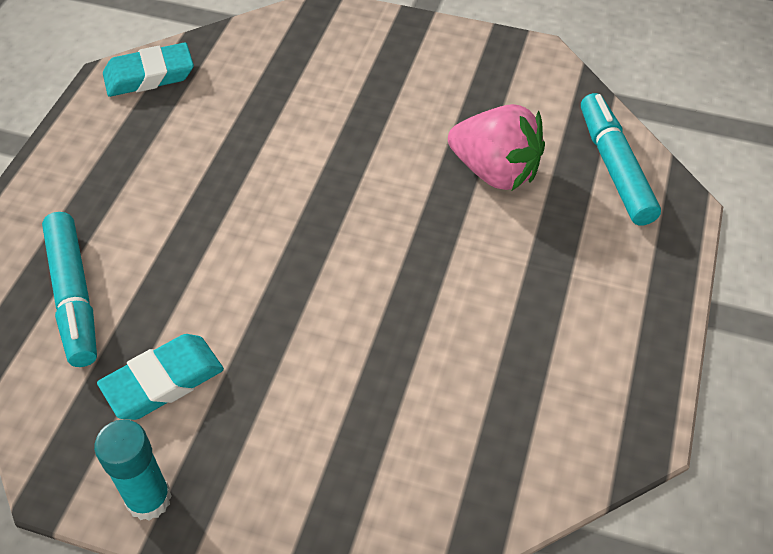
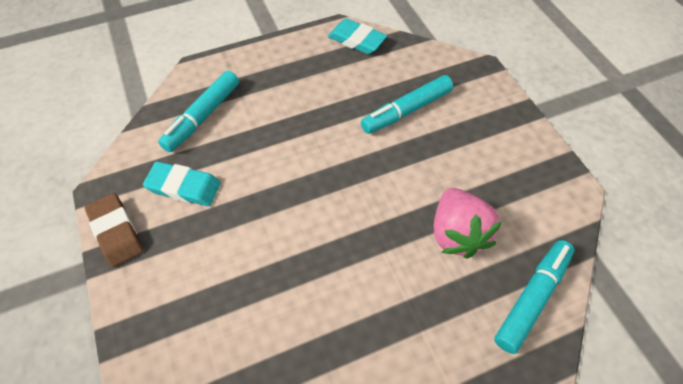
camera: 50 degrees right, 5 degrees up
turquoise glue stick [94,420,172,521] -> brown eraser [85,193,143,267]
none -> turquoise marker [361,75,453,134]

